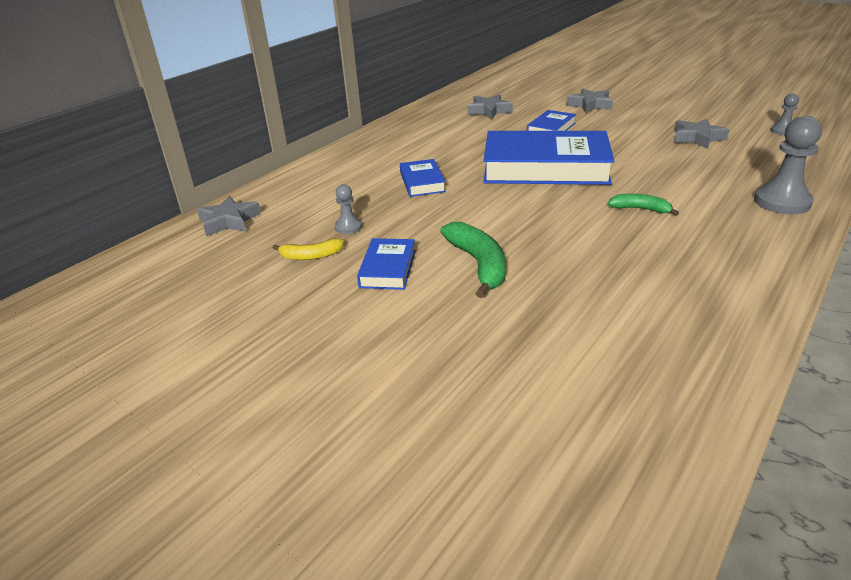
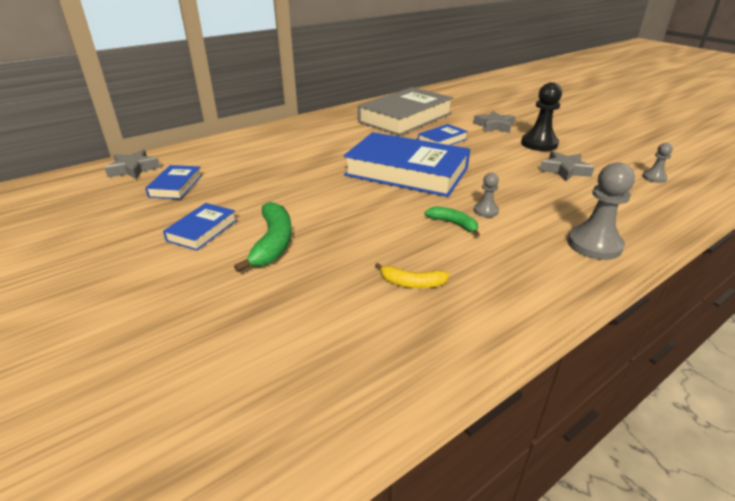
camera: 15 degrees right, 0 degrees up
yellow banana [272,238,344,260] -> yellow banana moved to [375,263,450,288]
grey pawn [335,184,362,234] -> grey pawn moved to [474,173,499,217]
blue book [400,159,446,197] -> blue book moved to [145,165,202,199]
grey star [467,94,513,119] -> grey book [358,87,453,136]
none -> black pawn [521,82,562,151]

